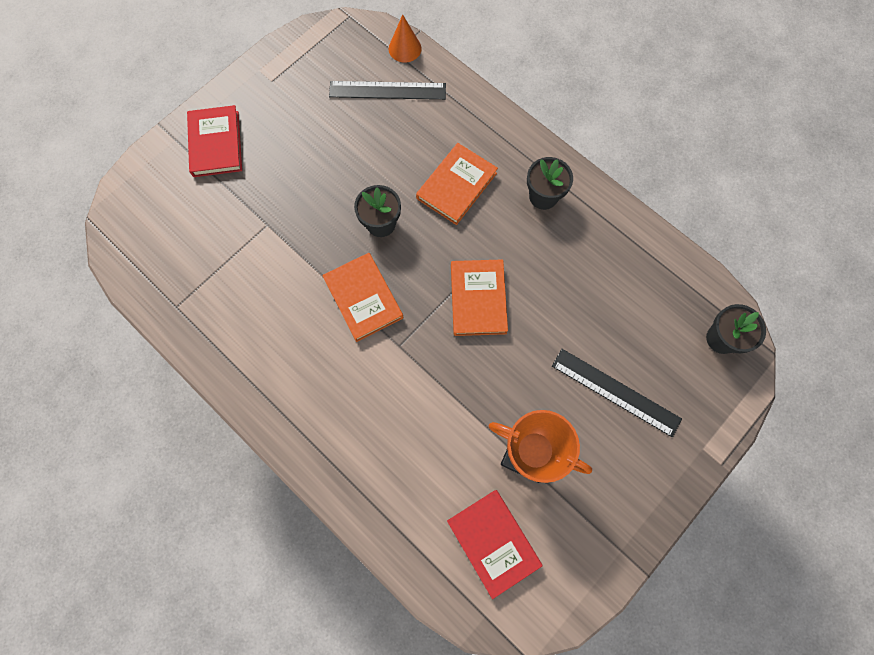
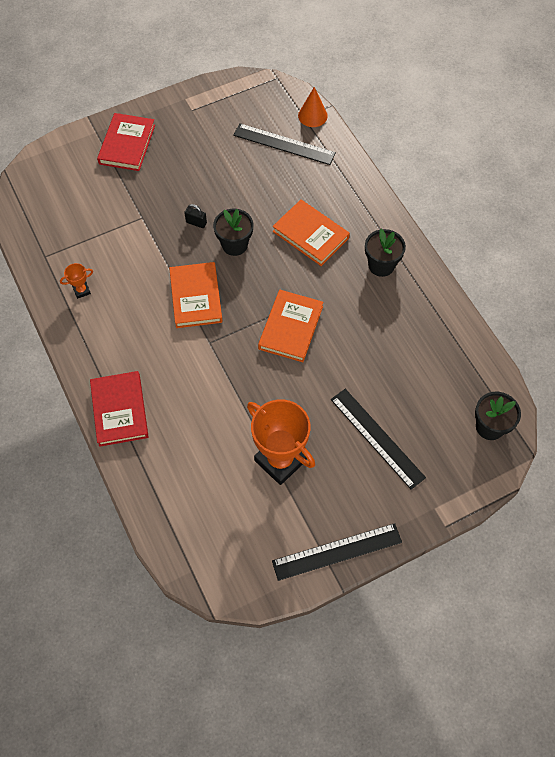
camera: 20 degrees right, 10 degrees down
orange book [416,143,498,225] -> orange book turned 75 degrees clockwise [273,200,350,266]
red book [447,490,543,599] -> red book moved to [90,371,149,447]
none -> orange trophy [60,263,93,299]
none -> black padlock [184,204,207,228]
none -> black ruler [272,523,402,581]

